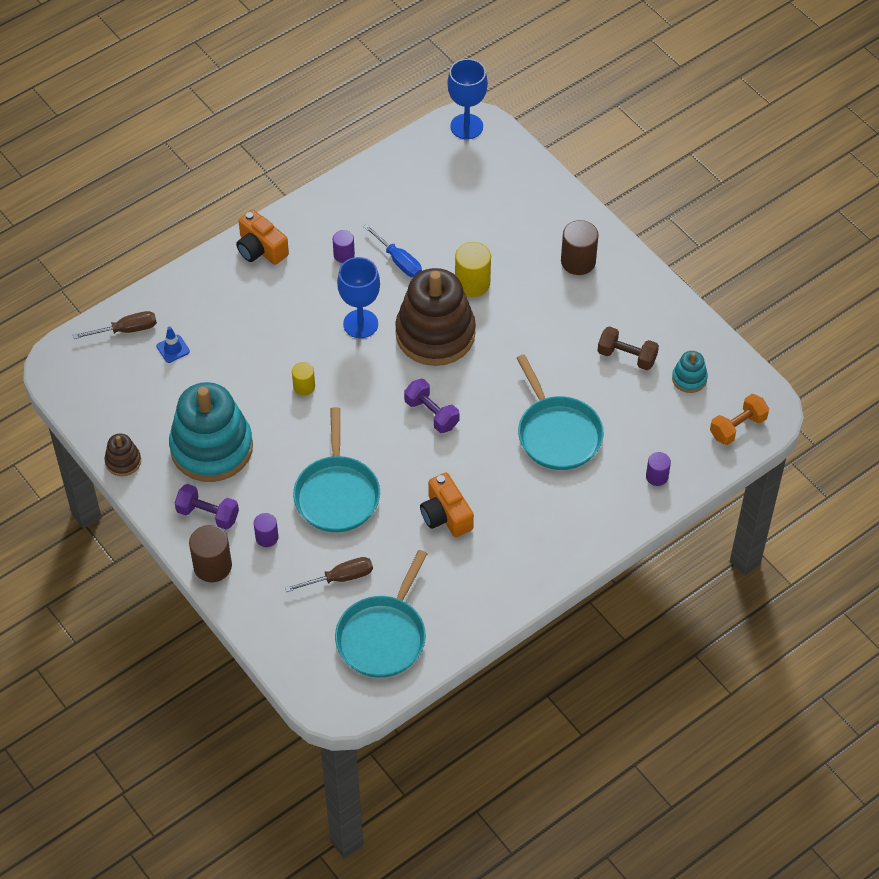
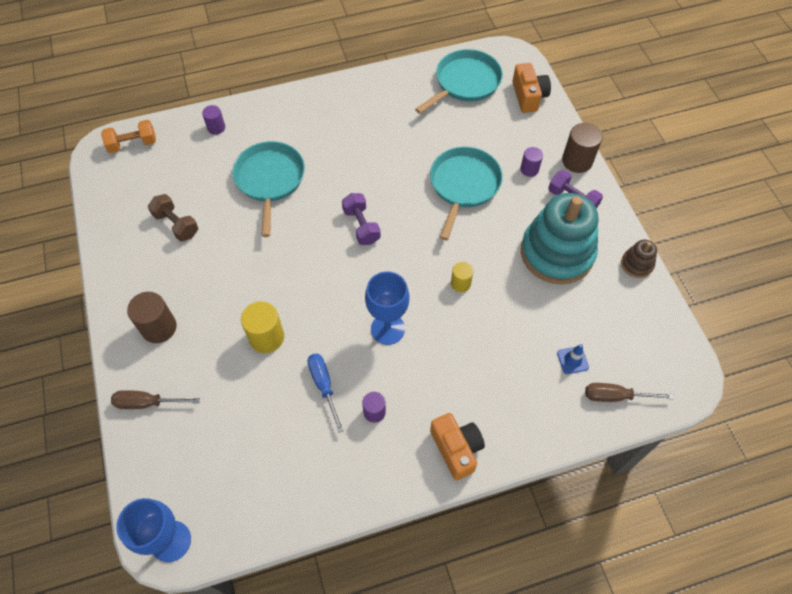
camera: 160 degrees left, 5 degrees up
brown screwdriver [285,557,373,592] -> brown screwdriver moved to [111,390,200,409]
brown stacking toy [395,268,476,366] -> none
orange camera [420,473,474,537] -> orange camera moved to [512,63,551,113]
turquoise stacking toy [672,351,708,393] -> none

